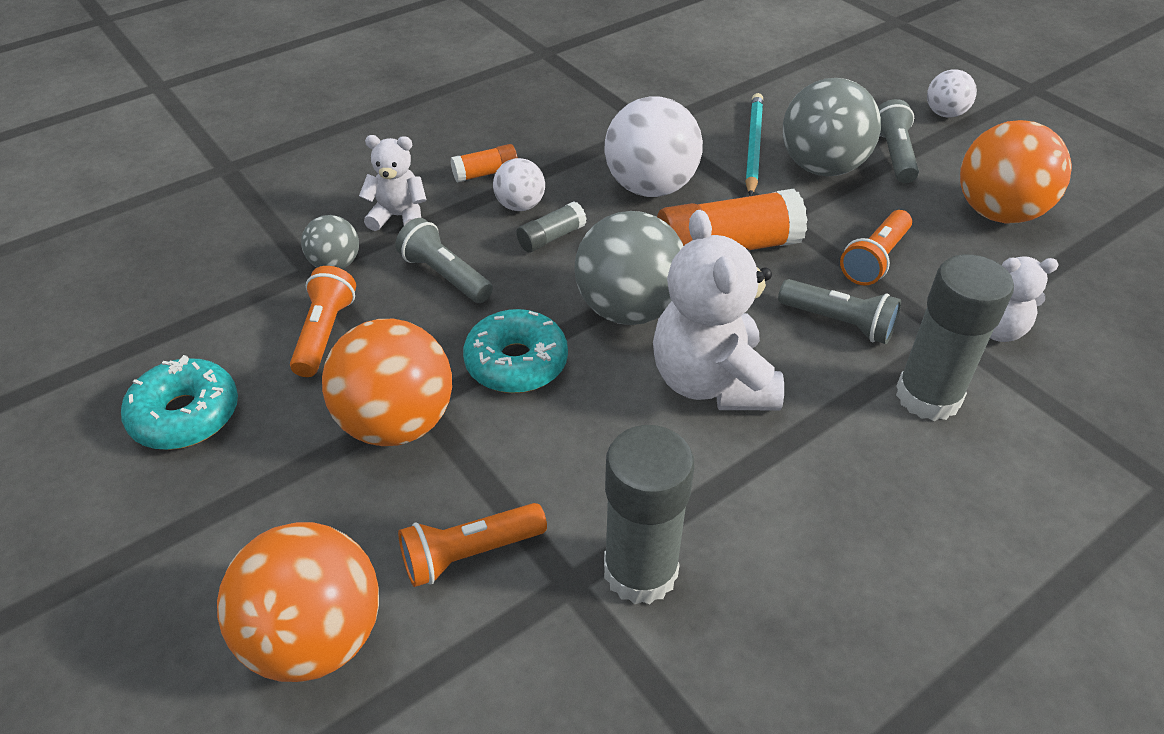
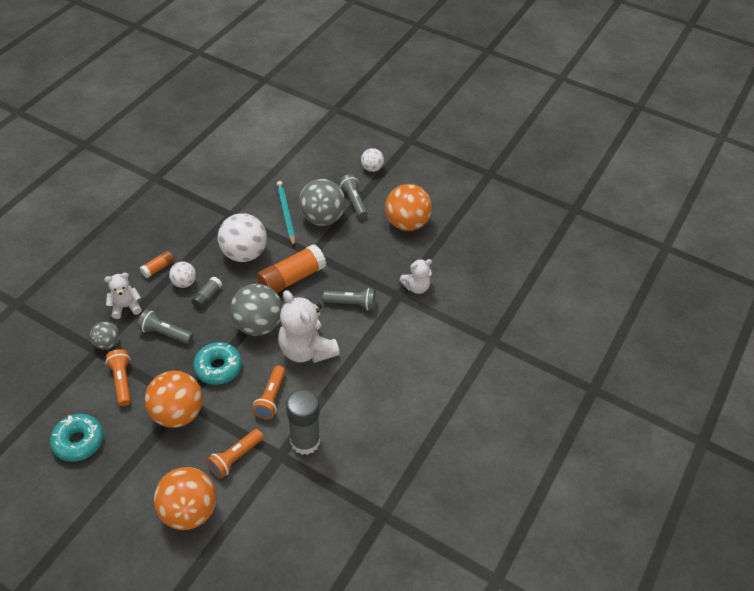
camera: 25 degrees left, 5 degrees up
orange flashlight [840,210,912,286] -> orange flashlight moved to [252,366,286,419]
grey glue stick [896,254,1014,421] -> none

